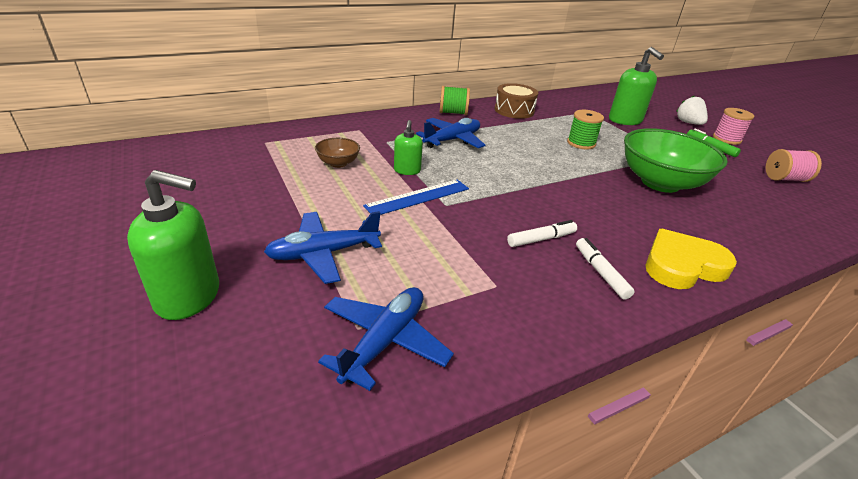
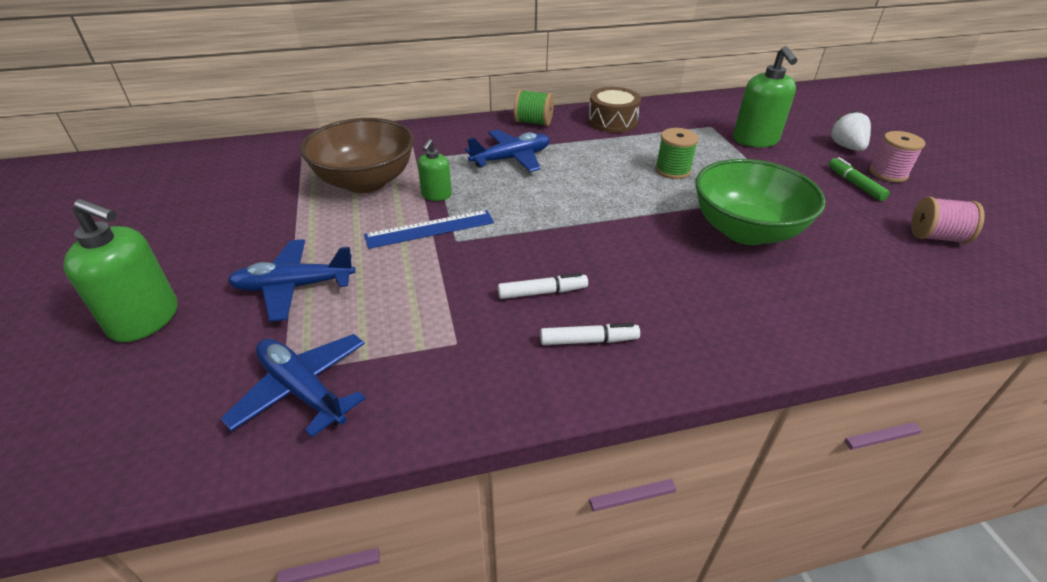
camera: 15 degrees right, 5 degrees up
brown bowl [315,138,360,168] -> brown bowl [300,118,414,193], size x2.18
blue plane [318,287,454,391] -> blue plane turned 90 degrees counterclockwise [221,334,366,438]
white marker [576,238,635,300] -> white marker turned 90 degrees clockwise [540,323,640,345]
yellow heart [646,229,737,289] -> none

